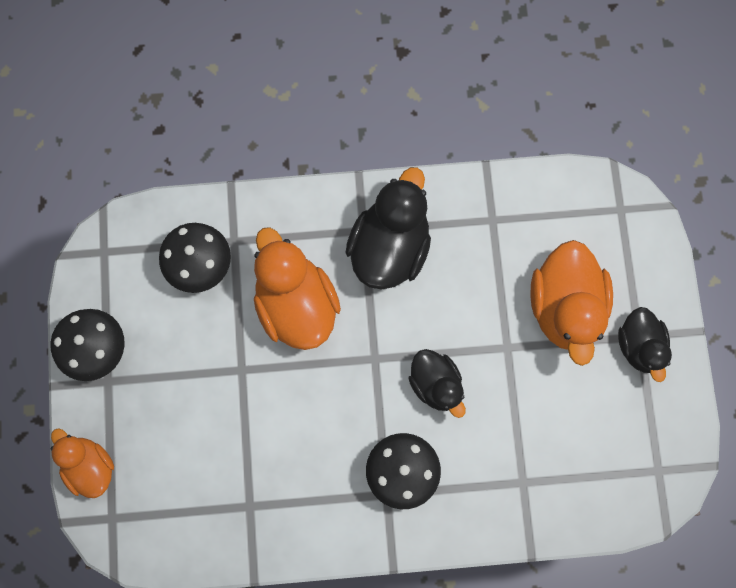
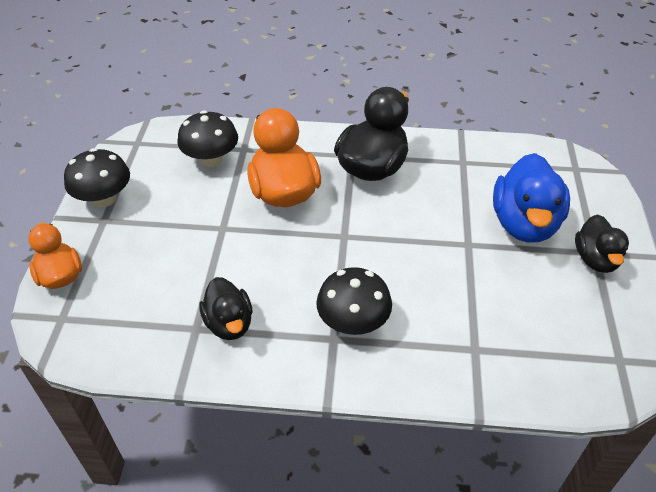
camera: 10 degrees right, 30 degrees down
black duck [408,349,466,418] -> black duck moved to [199,277,252,340]
orange duck [530,240,613,366] -> blue duck [493,153,570,243]

